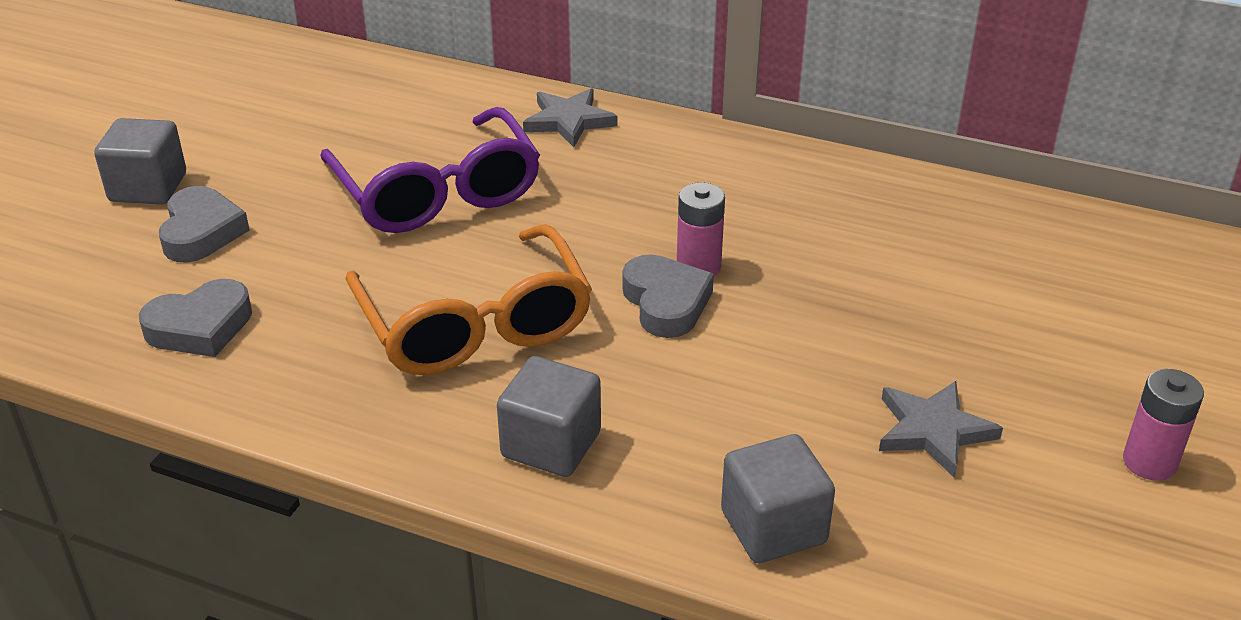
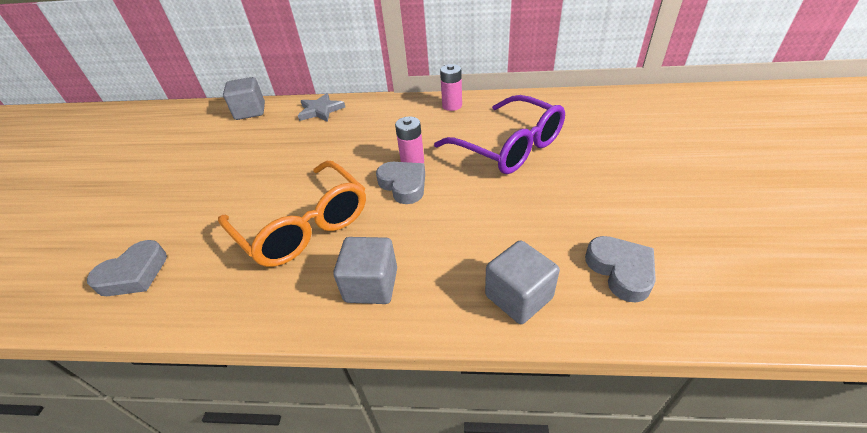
camera: 15 degrees left, 5 degrees up
grey cube [94,118,186,204] -> grey cube moved to [223,77,265,120]
grey heart [159,186,250,263] -> grey heart moved to [585,236,656,302]
purple glasses [320,107,540,233] -> purple glasses moved to [434,95,565,174]
grey star [879,381,1003,478] -> none
pink battery [1123,369,1204,481] -> pink battery moved to [440,64,462,111]

